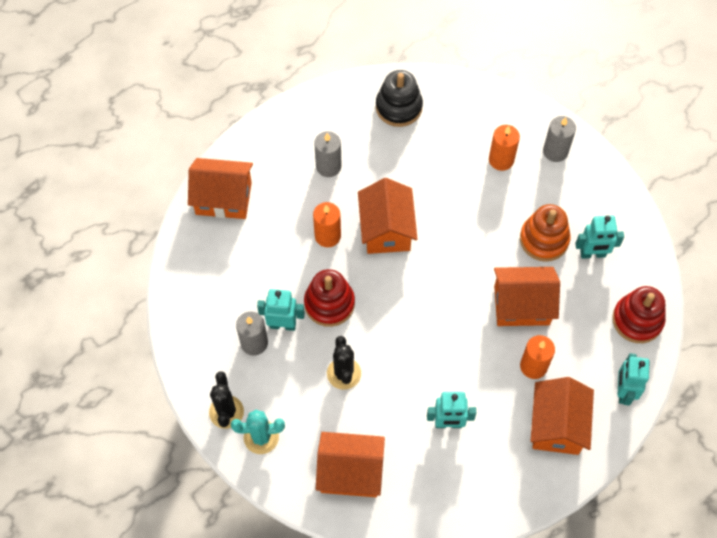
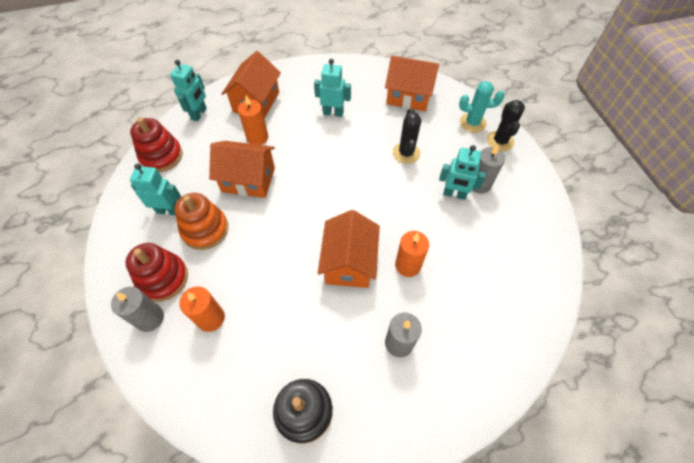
camera: 170 degrees left, 5 degrees down
orange house [188,158,253,219] -> none
red stacking toy [304,269,355,327] -> red stacking toy moved to [125,243,188,302]

